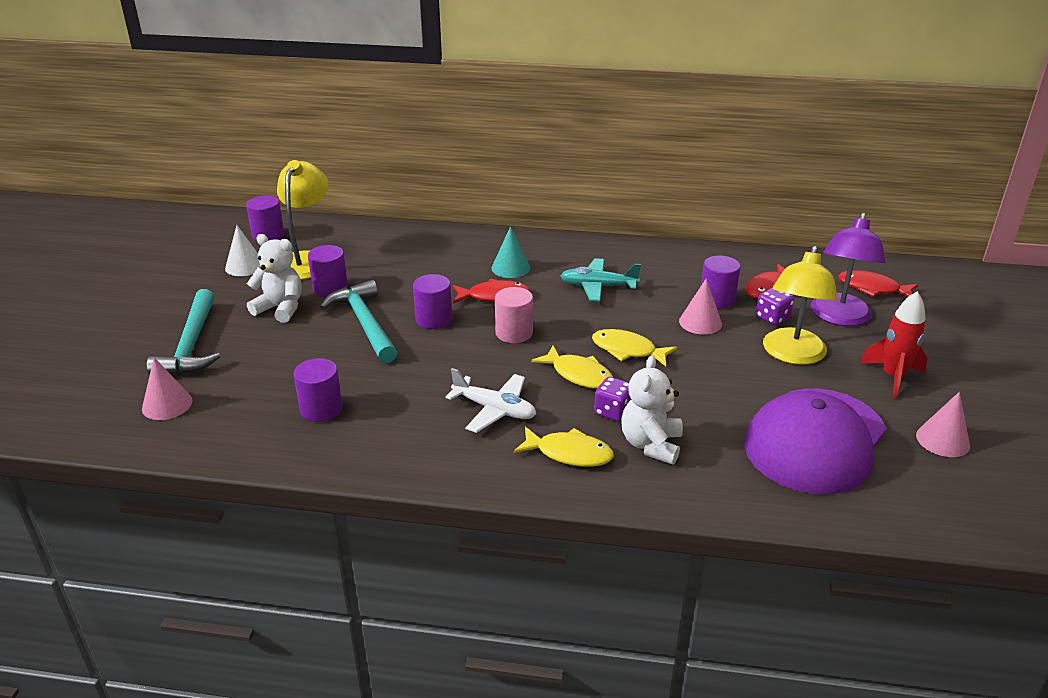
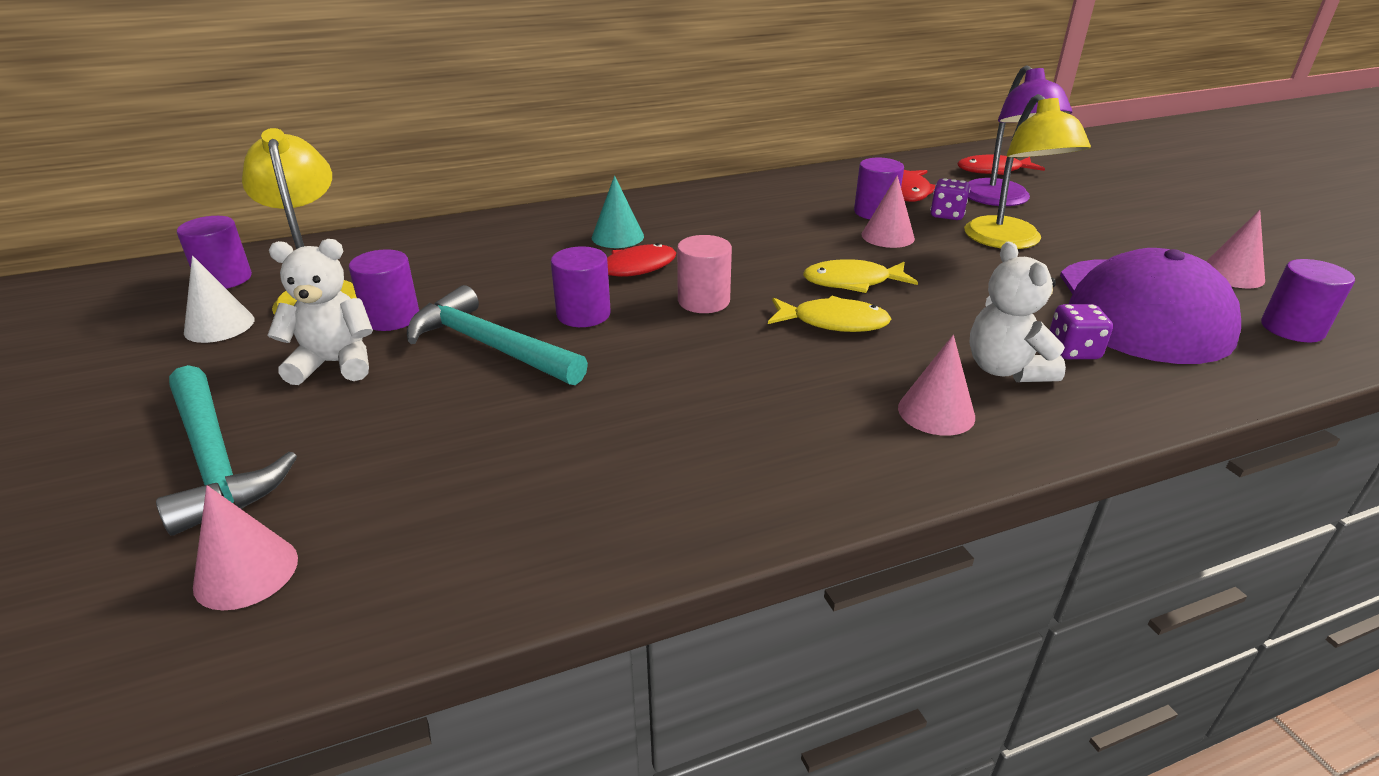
camera: 30 degrees left, 0 degrees up
purple cylinder [293,358,343,422] -> purple cylinder moved to [1261,259,1355,342]
white plane [445,368,536,433] -> none
yellow fish [513,427,614,467] -> pink cone [898,335,975,436]
turquoise plane [561,258,641,301] -> none
purple dice [594,377,631,422] -> purple dice moved to [1050,304,1113,359]
red rocket [860,291,928,398] -> none

